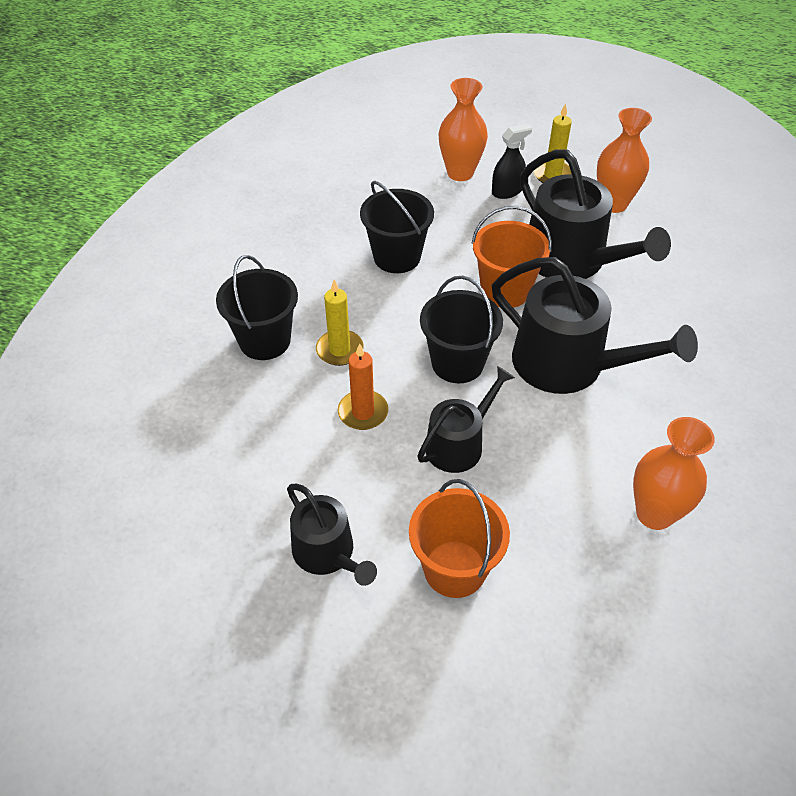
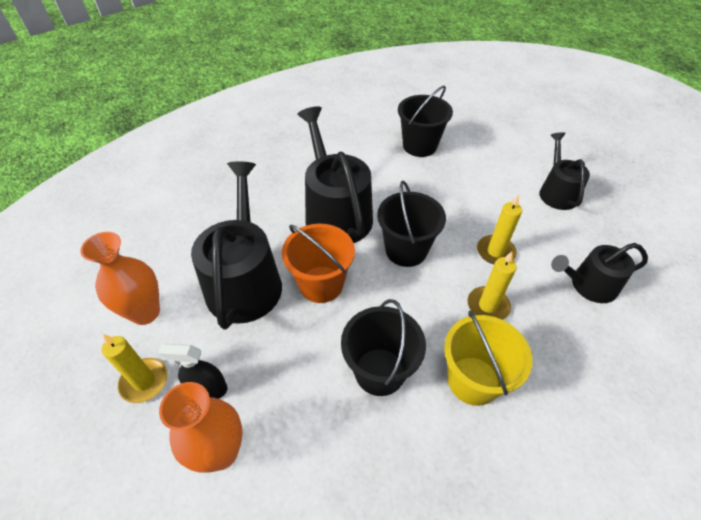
camera: 145 degrees left, 0 degrees up
black bucket [216,255,298,360] -> black bucket moved to [398,86,453,157]
orange candle [338,343,388,430] -> yellow candle [477,194,522,264]
orange bucket [409,479,510,598] -> none
black watering can [417,366,515,473] -> black watering can moved to [551,243,648,303]
orange vase [633,417,715,530] -> none
none -> yellow bucket [444,310,533,406]

